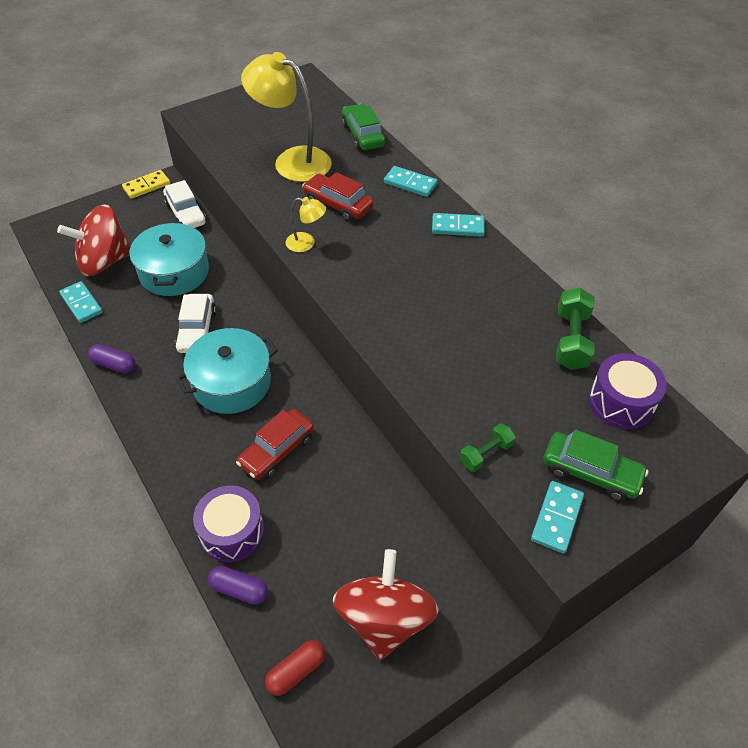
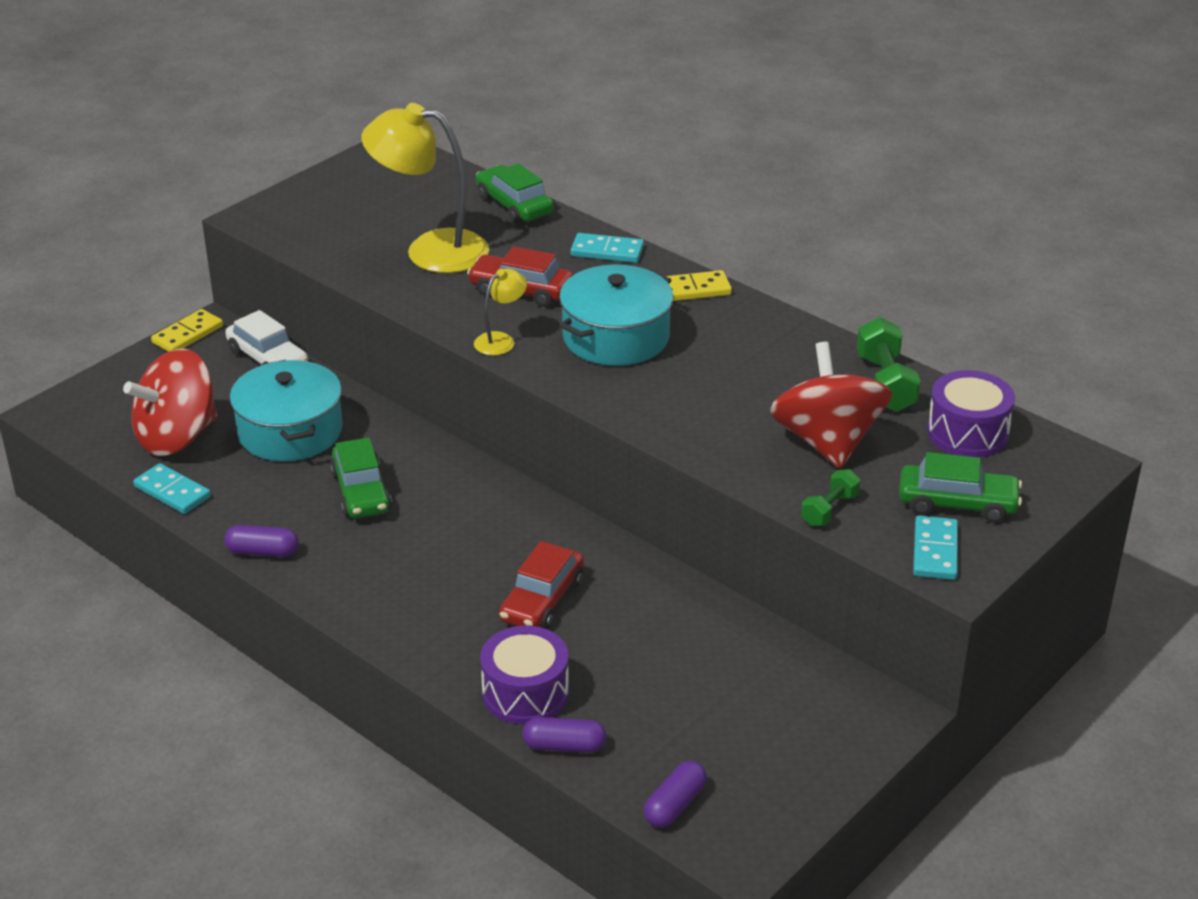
camera: 15 degrees left, 15 degrees down
white car [175,294,216,353] -> green car [330,438,392,518]
turquoise pot [176,328,278,414] -> turquoise pot moved to [559,264,673,366]
red capsule [265,640,325,696] -> purple capsule [644,761,707,828]
yellow lamp [286,197,326,252] -> yellow lamp turned 45 degrees counterclockwise [474,269,527,355]
red spinning top [333,549,439,660] -> red spinning top moved to [770,342,892,468]
turquoise domino [432,213,485,237] -> yellow domino [666,270,732,301]

